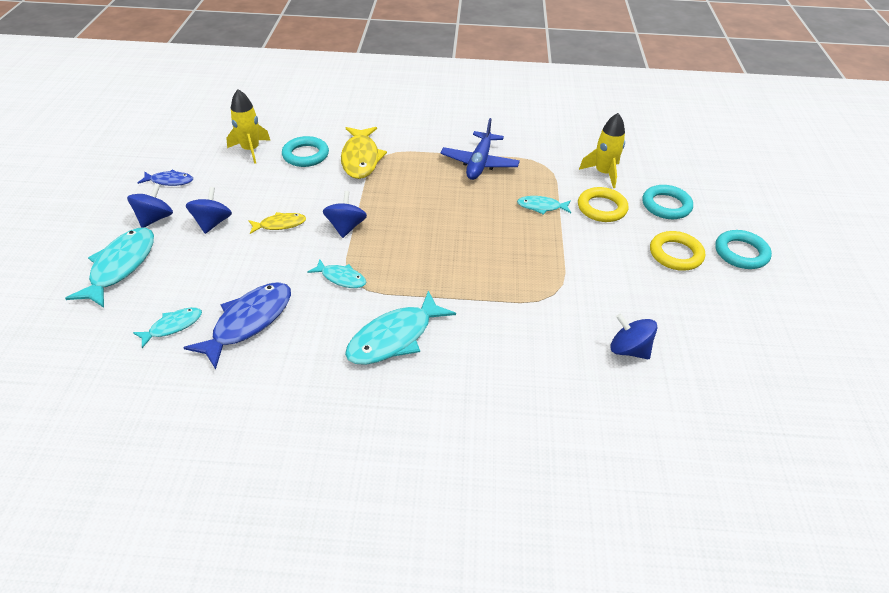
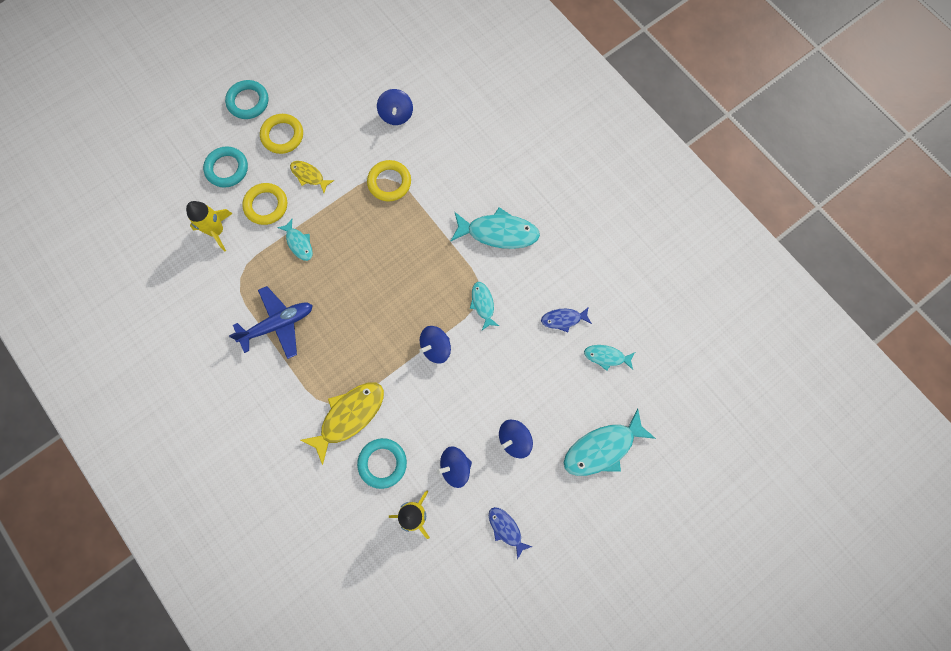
camera: 130 degrees left, 30 degrees up
blue spinning top [127,183,173,228] -> blue spinning top moved to [437,446,472,488]
blue fish [183,282,291,370] -> blue fish [541,307,592,332], size x0.55
yellow fish [248,212,306,234] -> yellow fish moved to [290,161,334,193]
none -> yellow ring [367,160,411,202]

